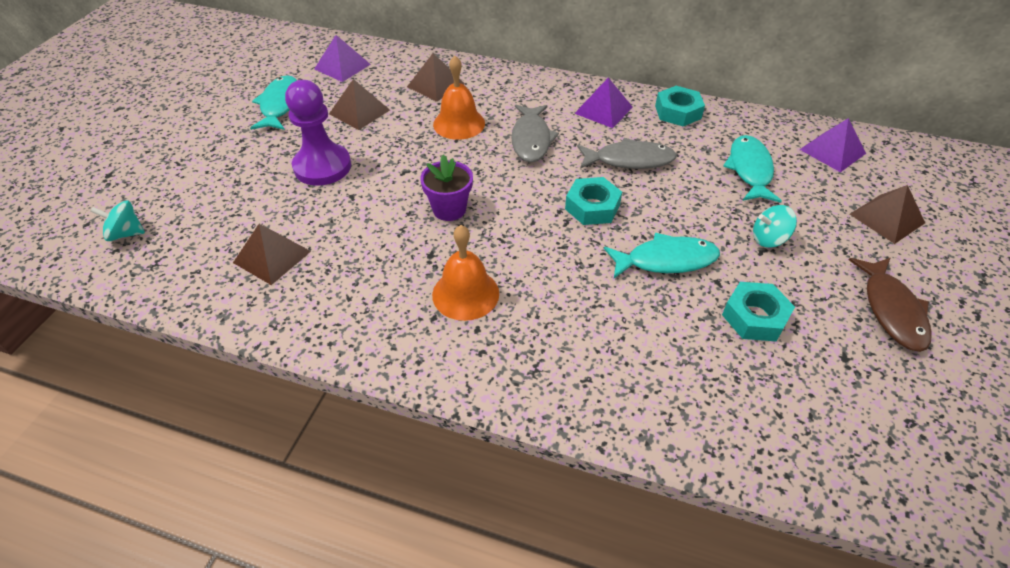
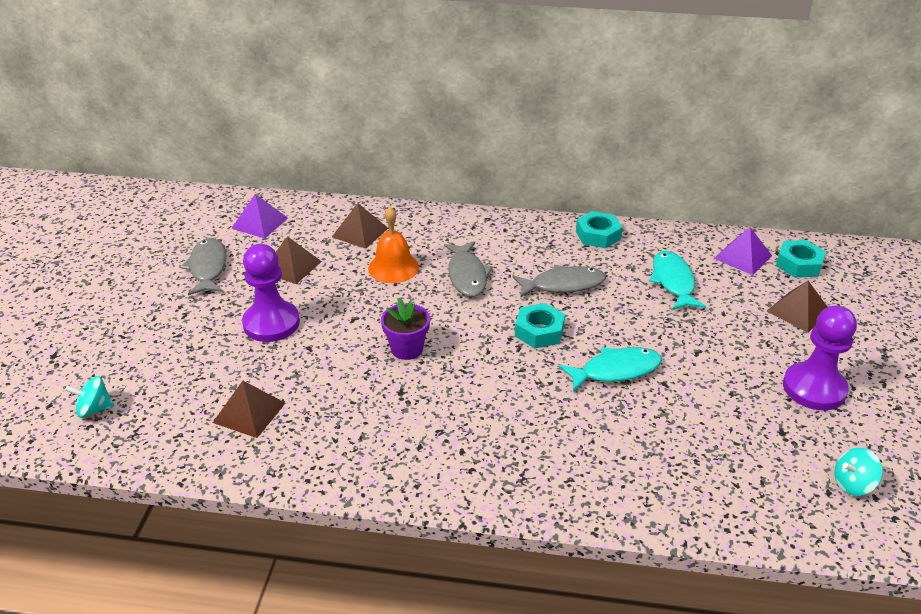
camera: 10 degrees left, 10 degrees down
turquoise fish [250,75,297,130] -> grey fish [180,238,227,295]
orange bell [432,225,499,321] -> none
purple pyramid [574,78,633,128] -> none
turquoise nut [722,282,795,342] -> turquoise nut moved to [776,240,826,278]
turquoise spinning top [753,205,797,248] -> turquoise spinning top moved to [834,448,883,496]
brown fish [849,258,932,352] -> purple pawn [783,305,857,410]

